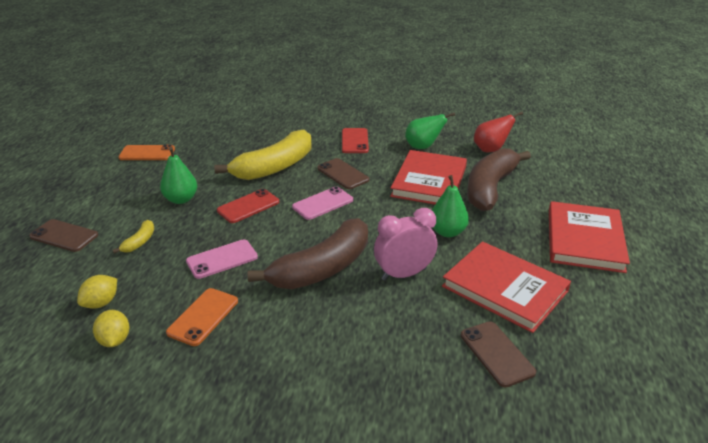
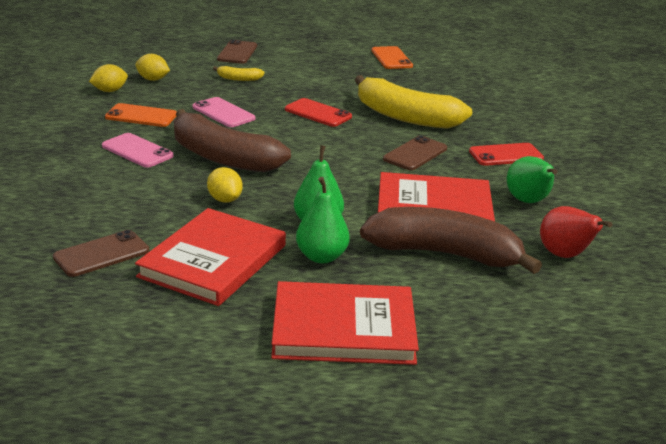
camera: 75 degrees right, 5 degrees down
green pear [160,147,197,204] -> green pear moved to [296,177,350,263]
pink phone [292,186,353,220] -> pink phone moved to [102,133,174,168]
pink clock [374,208,437,280] -> yellow lemon [207,167,243,203]

